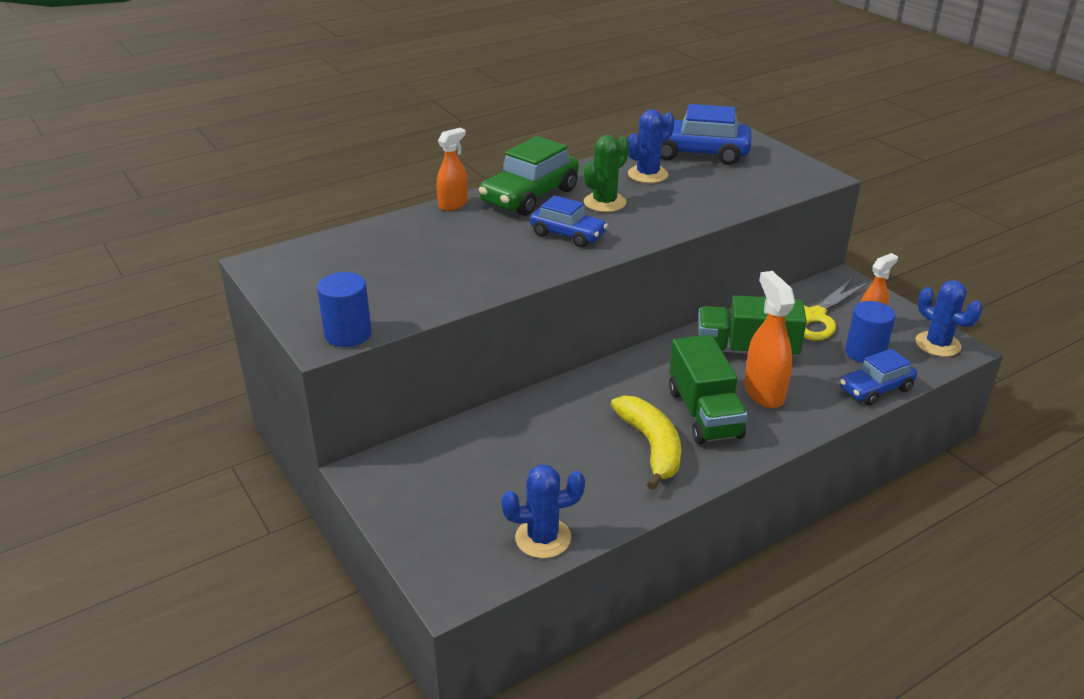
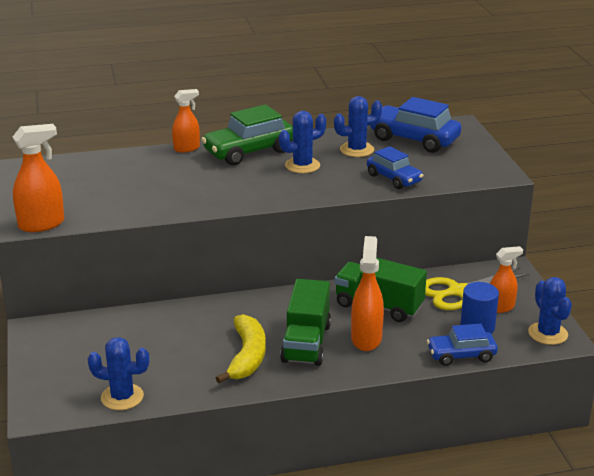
camera: 20 degrees right, 5 degrees down
blue cylinder [317,272,372,347] -> orange spray bottle [13,124,64,232]
blue car [530,195,608,247] -> blue car moved to [367,146,423,189]
green cactus [584,135,629,212] -> blue cactus [279,111,326,173]

